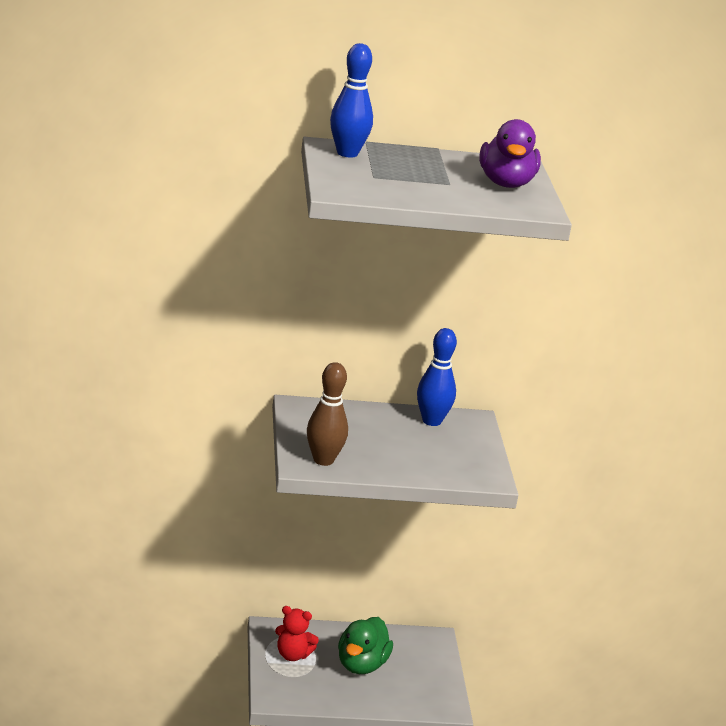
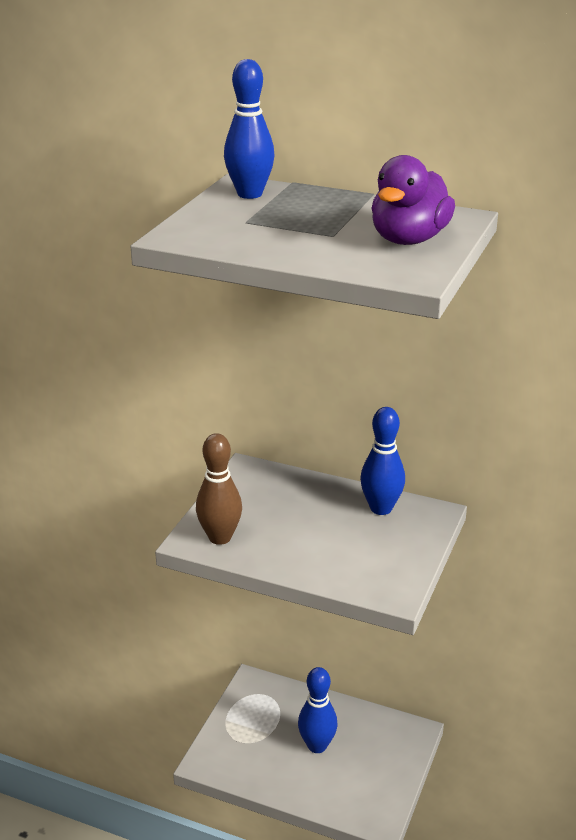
camera: 30 degrees right, 5 degrees up
red teddy bear [275,606,319,661] -> none
green duck [338,617,393,674] -> blue bowling pin [298,667,338,753]

